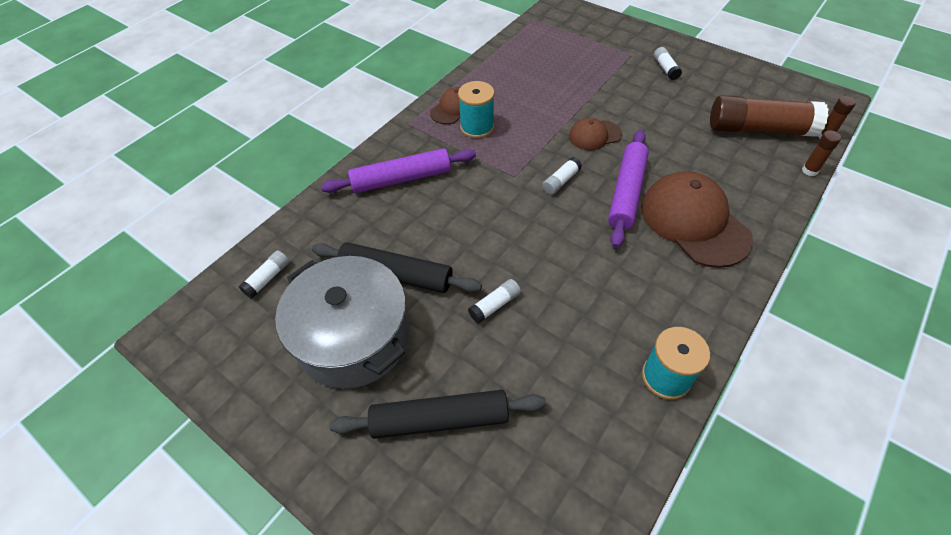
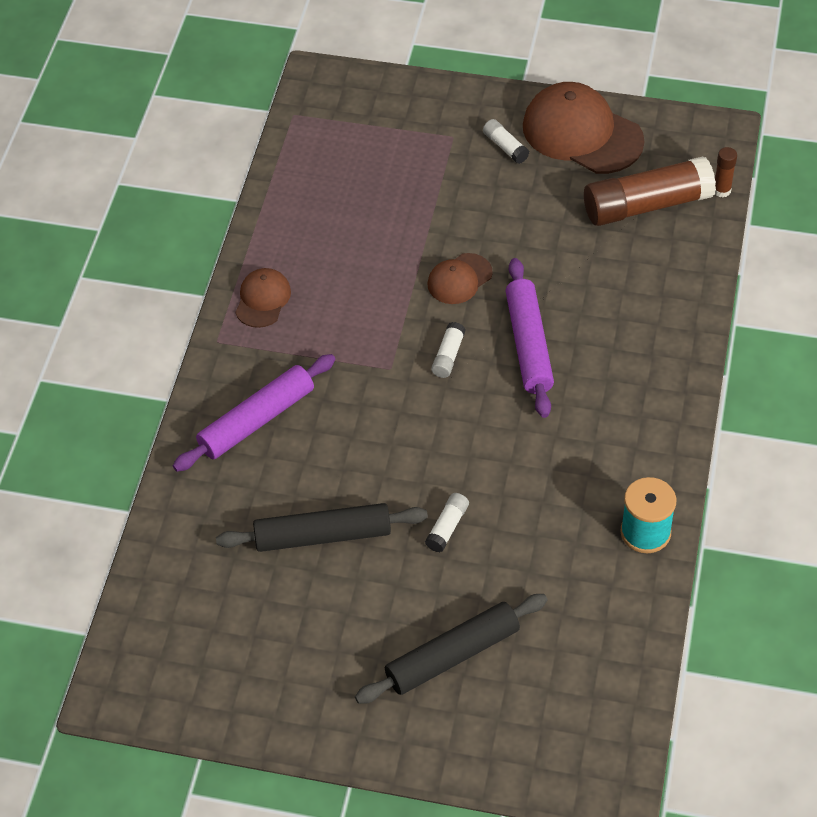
camera: 25 degrees left, 0 degrees up
white glue stick [239,251,289,299] -> none
grey pot [275,256,409,388] -> none
turquoise spool [458,81,494,139] -> none
brown cap [641,171,753,268] -> brown cap moved to [523,82,644,174]
brown glue stick [802,130,841,176] -> none

